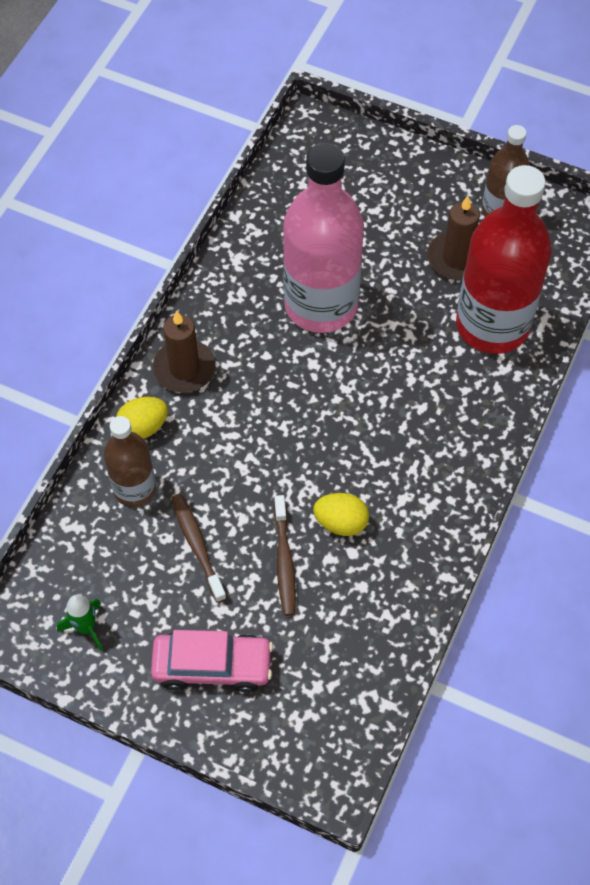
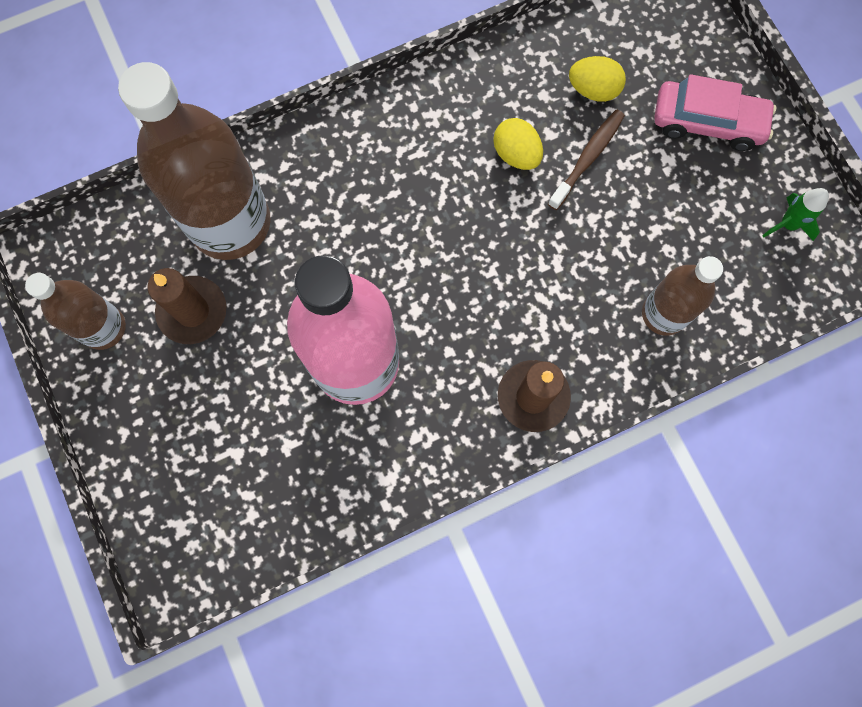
camera: 140 degrees left, 15 degrees up
yellow egg [116,397,168,439] -> yellow egg moved to [569,56,626,102]
pink car [151,630,273,693] -> pink car turned 150 degrees clockwise [654,74,776,151]
brown toothbrush [171,494,227,603] -> none
red bottle [456,165,552,354] -> brown bottle [118,62,271,260]

